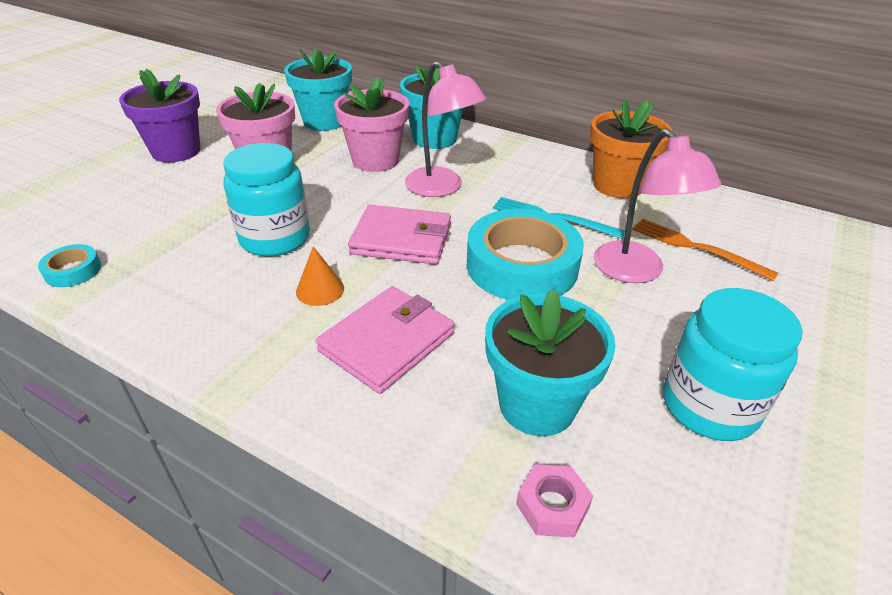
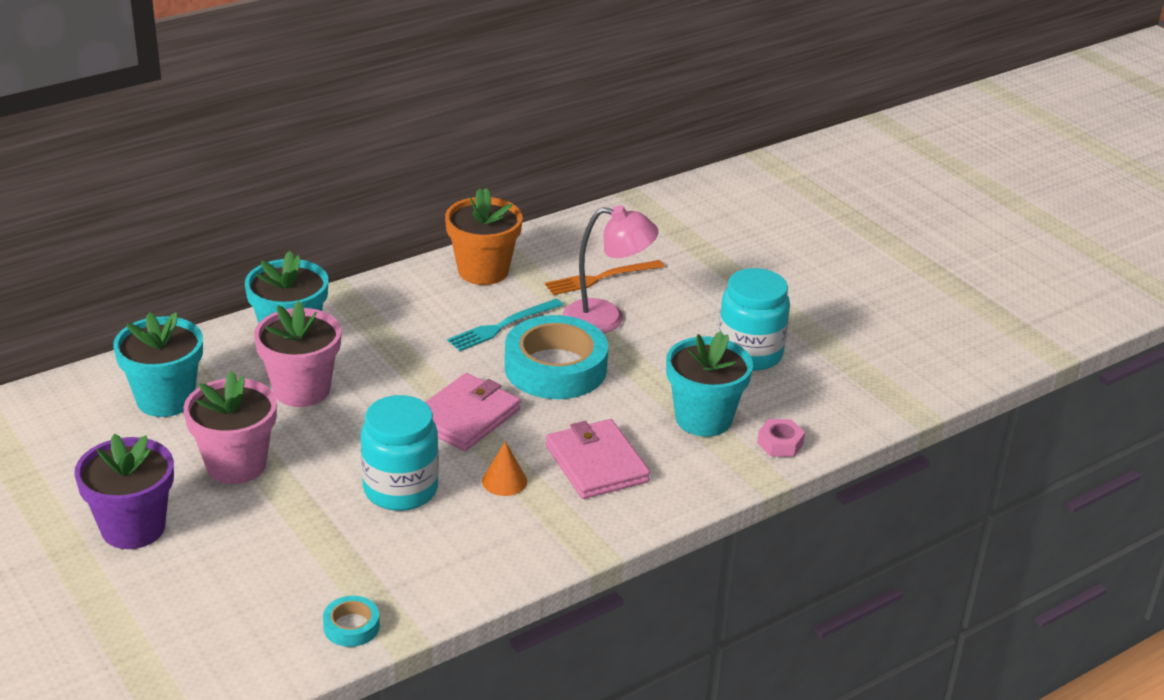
camera: 65 degrees left, 5 degrees down
pink lamp [405,61,486,197] -> none

